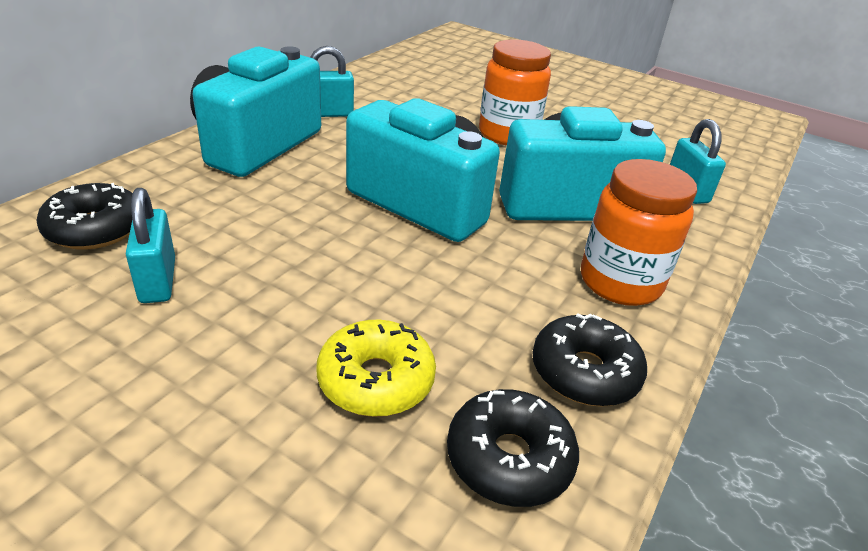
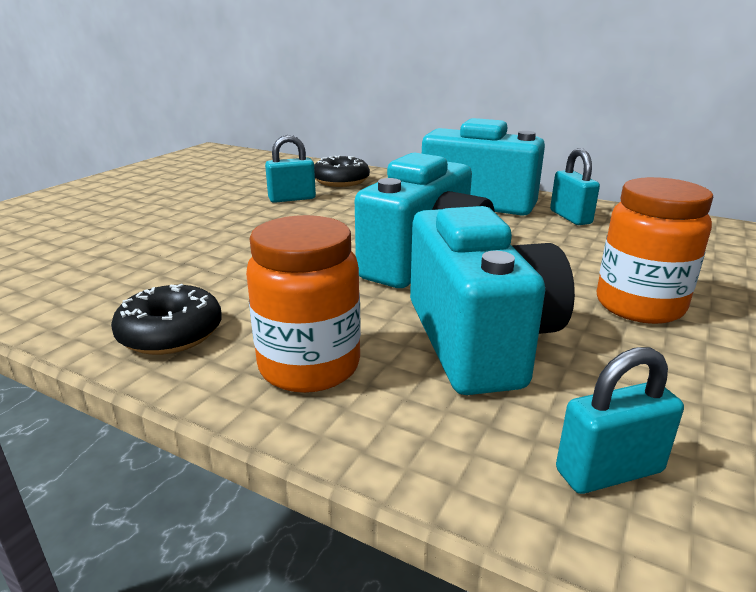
camera: 90 degrees right, 10 degrees down
yellow donut [317,320,436,417] -> none
black donut [447,389,579,507] -> none

